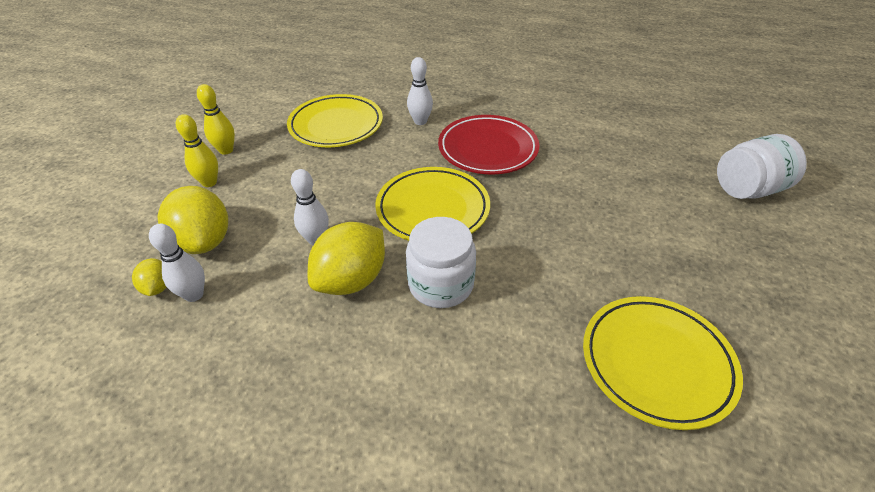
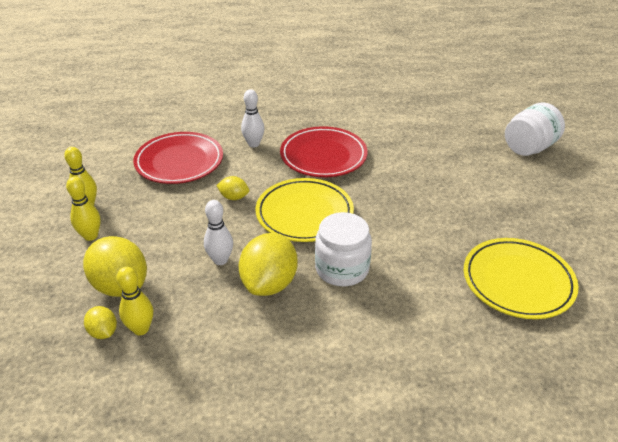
camera: 20 degrees left, 5 degrees down
white bowling pin [149,224,205,302] -> yellow bowling pin [116,267,153,335]
yellow plate [287,94,383,147] -> red plate [133,132,223,184]
none -> yellow lemon [216,176,249,200]

